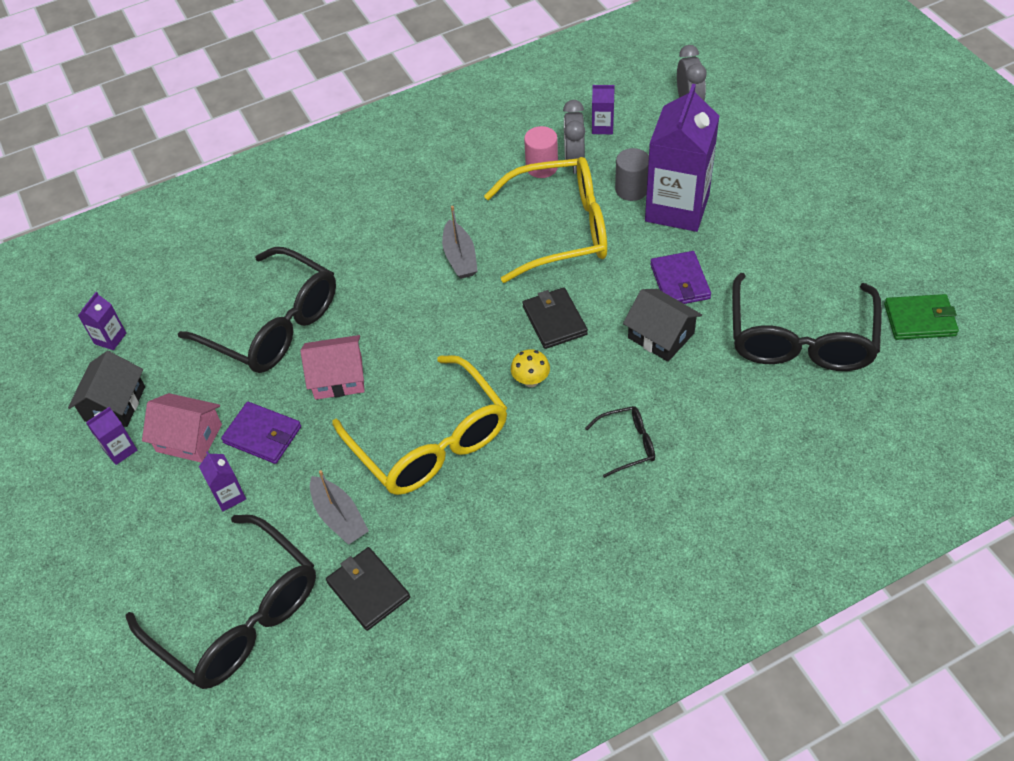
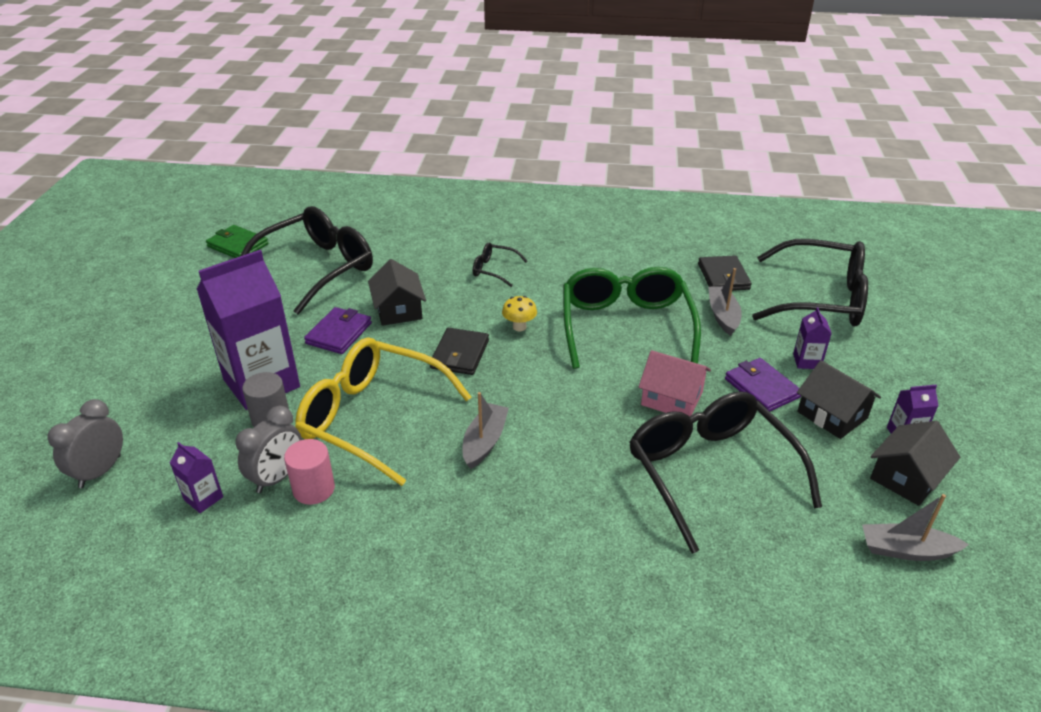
camera: 150 degrees left, 15 degrees down
purple carton [78,292,126,350] -> grey boat [862,494,969,561]
black glasses [126,514,316,689] -> black glasses turned 120 degrees clockwise [752,239,868,326]
pink house [142,393,222,463] -> black house [797,360,881,439]
yellow glasses [332,355,507,495] -> green glasses [563,267,701,369]

